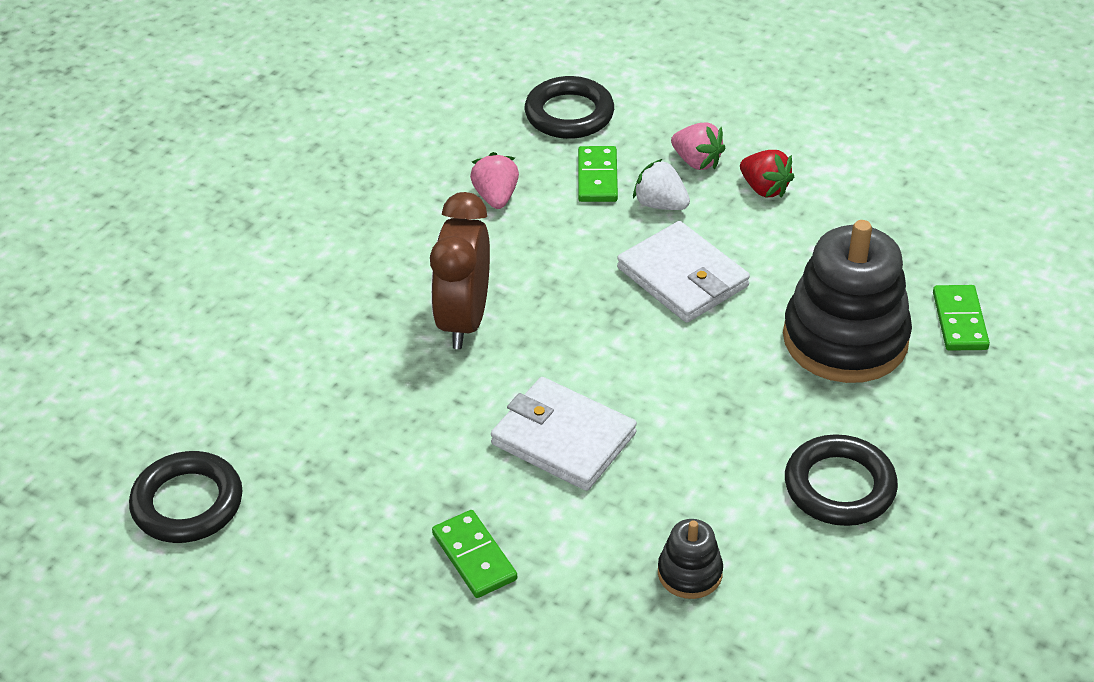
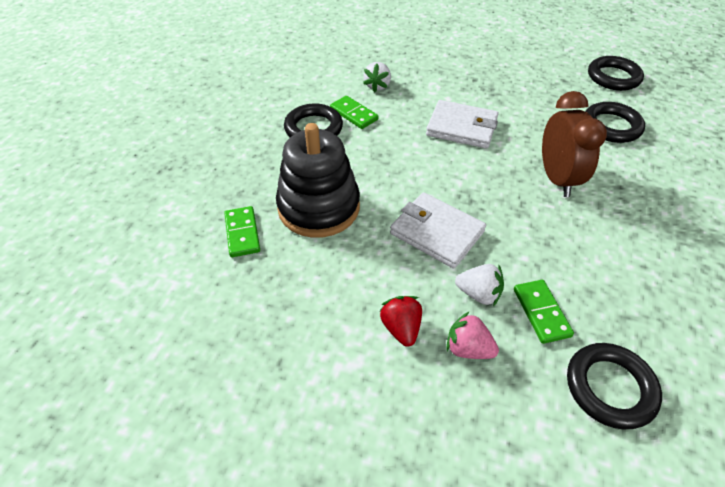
camera: 165 degrees right, 5 degrees up
green domino [432,510,517,598] -> green domino moved to [330,96,378,129]
pink strawberry [470,152,519,209] -> none
black stacking toy [658,519,723,599] -> white strawberry [363,62,391,92]
red strawberry [740,150,794,198] -> red strawberry turned 45 degrees clockwise [380,296,422,347]
none -> black ring [585,102,645,143]

